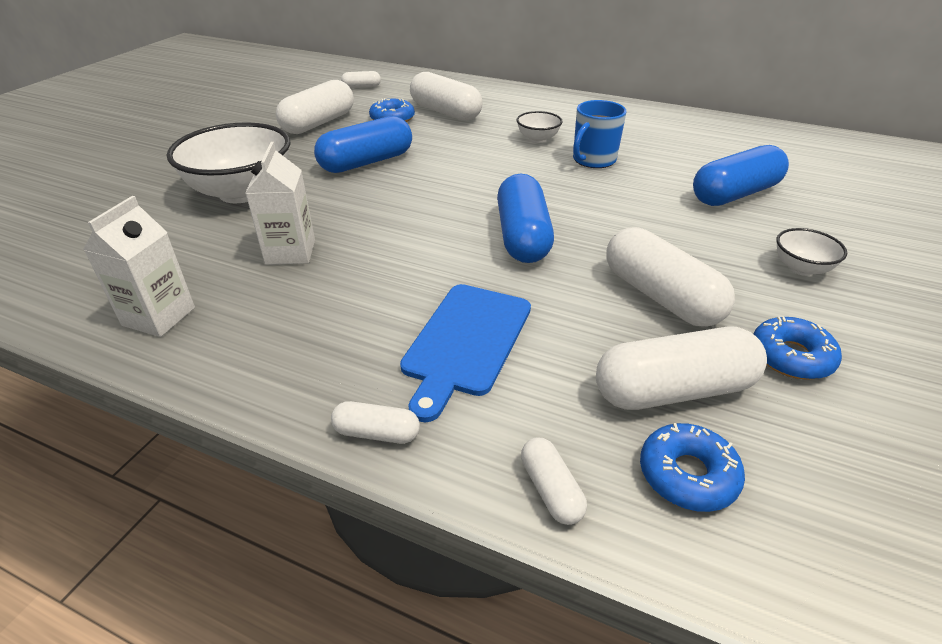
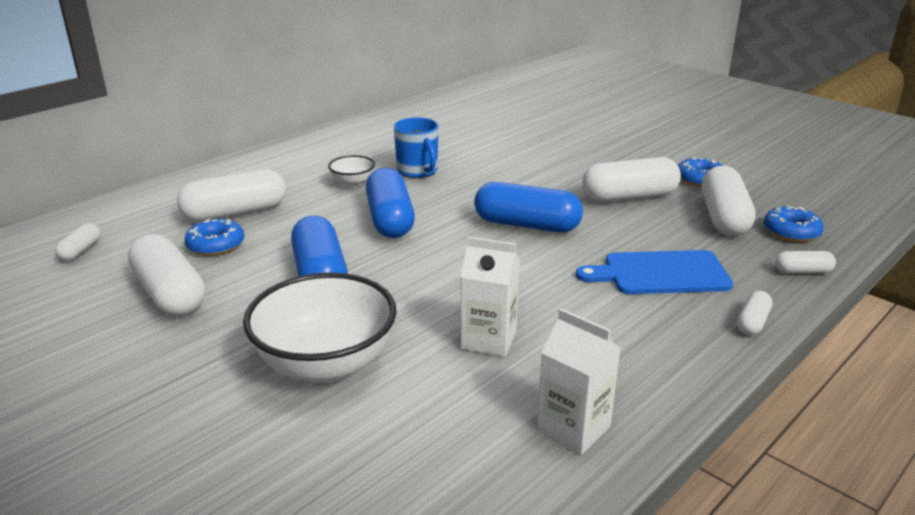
camera: 70 degrees left, 10 degrees down
blue cutting board [400,284,531,423] -> blue cutting board turned 135 degrees clockwise [576,250,733,294]
blue capsule [693,145,789,206] -> blue capsule moved to [366,168,415,238]
white bowl [777,228,847,276] -> none

